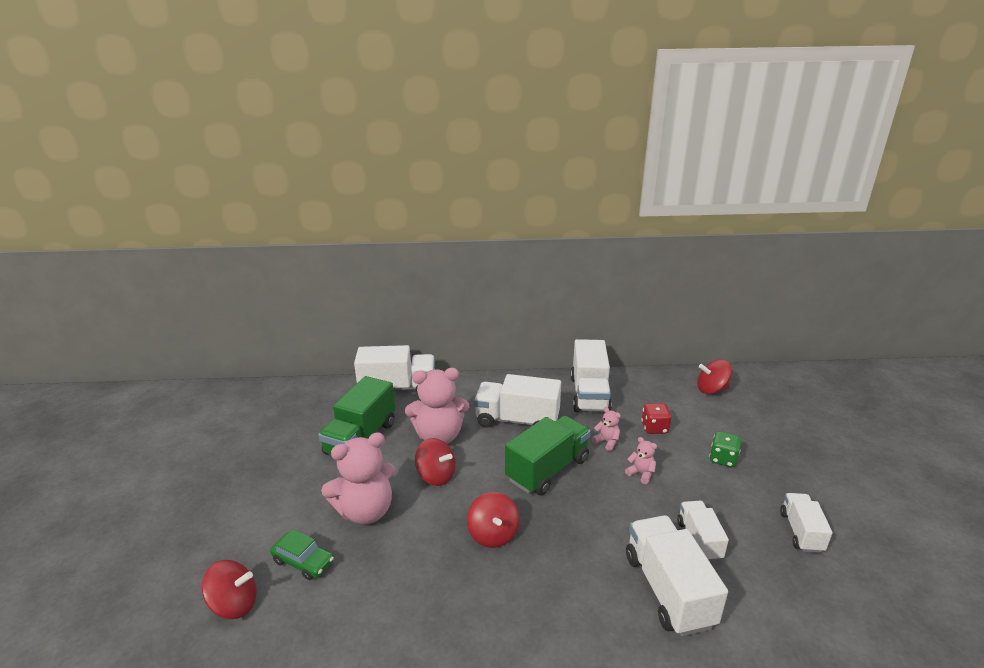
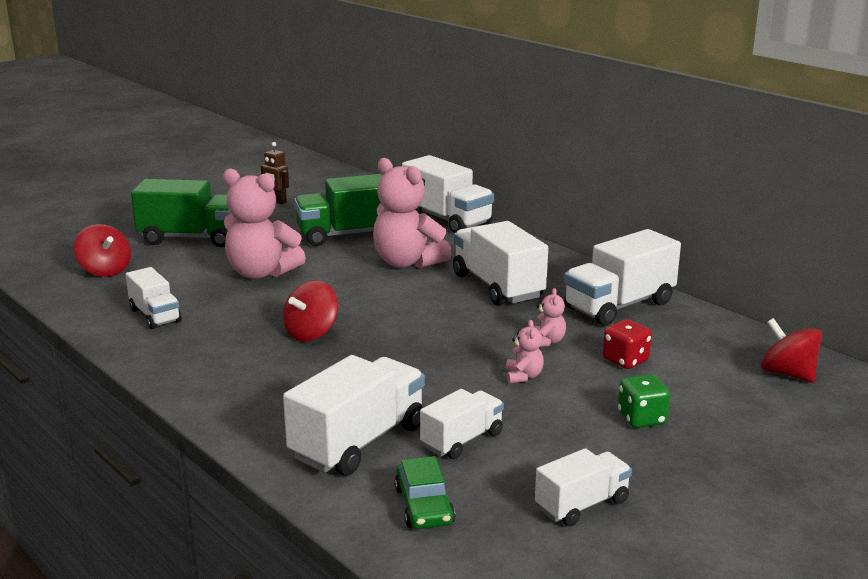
camera: 50 degrees right, 5 degrees down
green car [270,529,334,580] -> green car moved to [395,456,455,529]
red spinning top [415,438,456,486] -> none
green truck [505,416,591,495] -> green truck moved to [131,179,231,247]
none -> white truck [126,267,182,329]
none -> brown robot [261,142,289,204]

